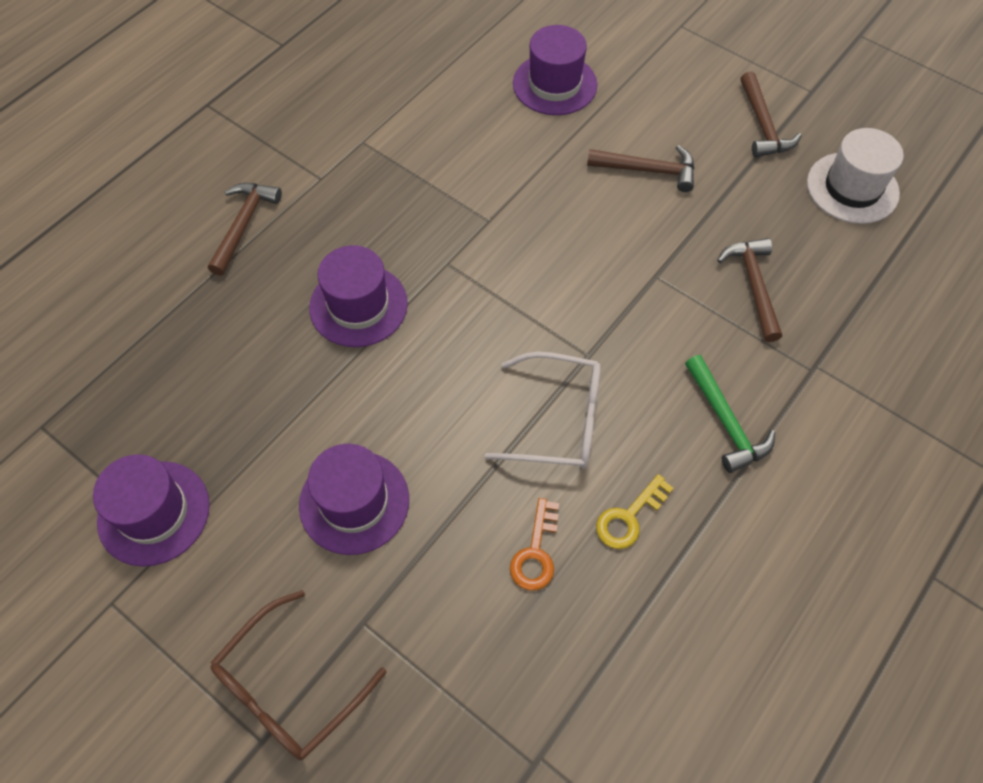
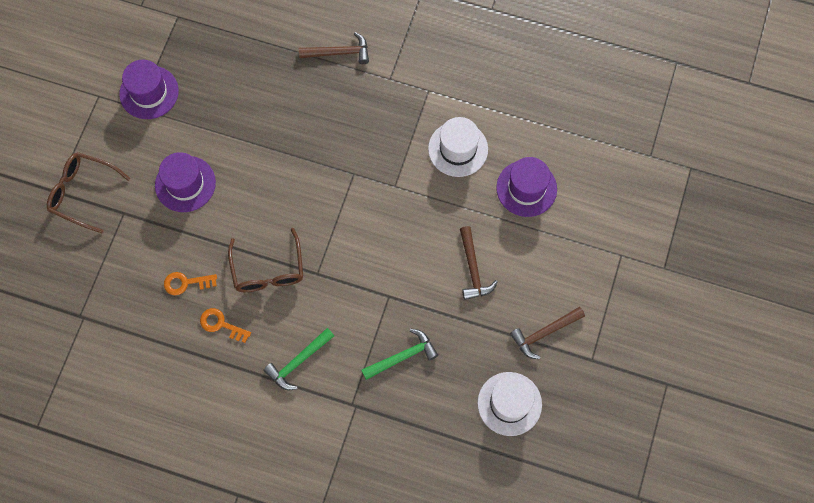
camera: 70 degrees right, 10 degrees up
purple hat [309,245,408,347] -> none
white glasses [484,352,601,469] -> brown glasses [228,228,303,292]
yellow key [596,474,674,549] -> orange key [200,308,251,343]
brown hammer [717,238,782,342] -> green hammer [361,329,438,380]
none -> white hat [428,117,488,177]

